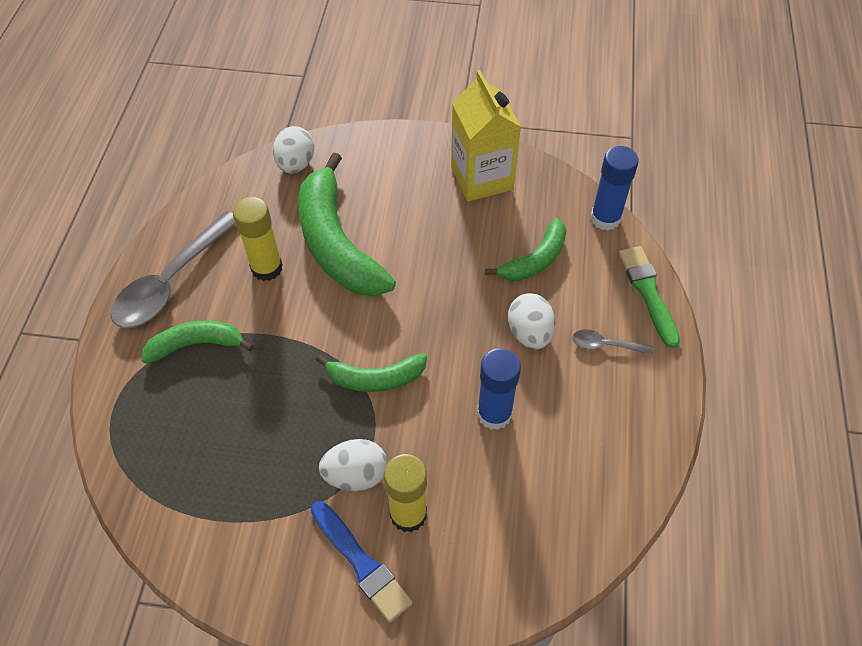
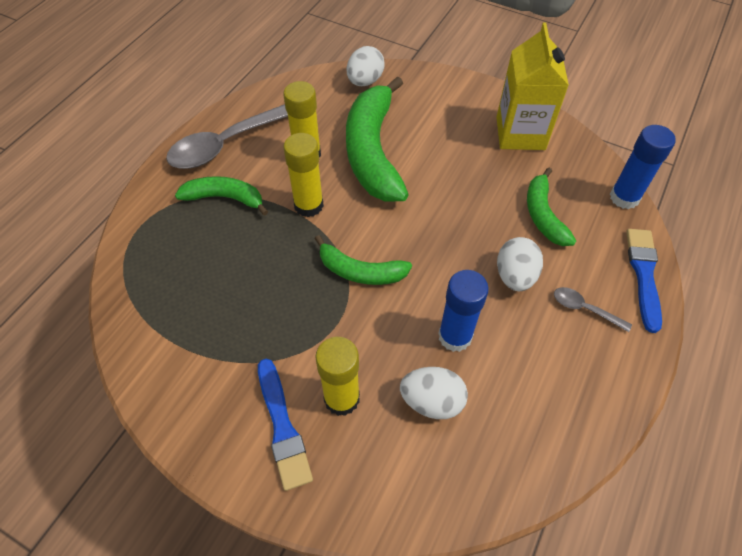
camera: 20 degrees right, 0 degrees up
white egg [319,439,387,491] -> white egg moved to [400,367,468,419]
green banana [485,218,566,281] -> green banana turned 105 degrees clockwise [527,168,576,246]
green brush [619,246,680,348] -> blue brush [626,229,662,333]
none -> yellow glue stick [283,133,324,217]

